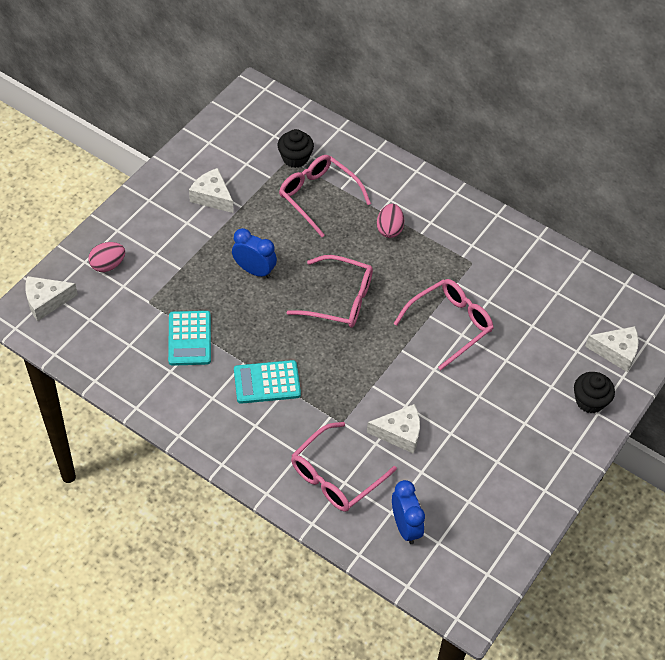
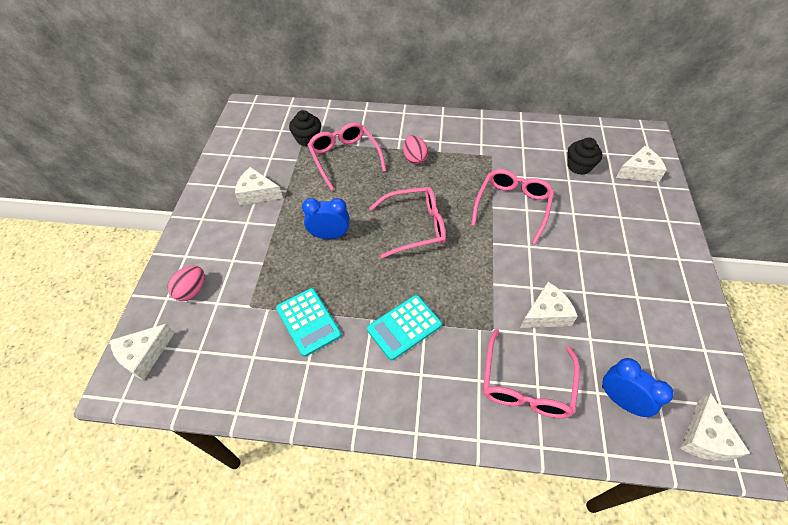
camera: 25 degrees left, 0 degrees up
pink glasses [279,155,371,237] -> pink glasses turned 45 degrees clockwise [308,122,386,191]
black cupcake [574,372,615,413] -> black cupcake moved to [568,137,602,175]
none -> white cheese [680,393,750,461]

